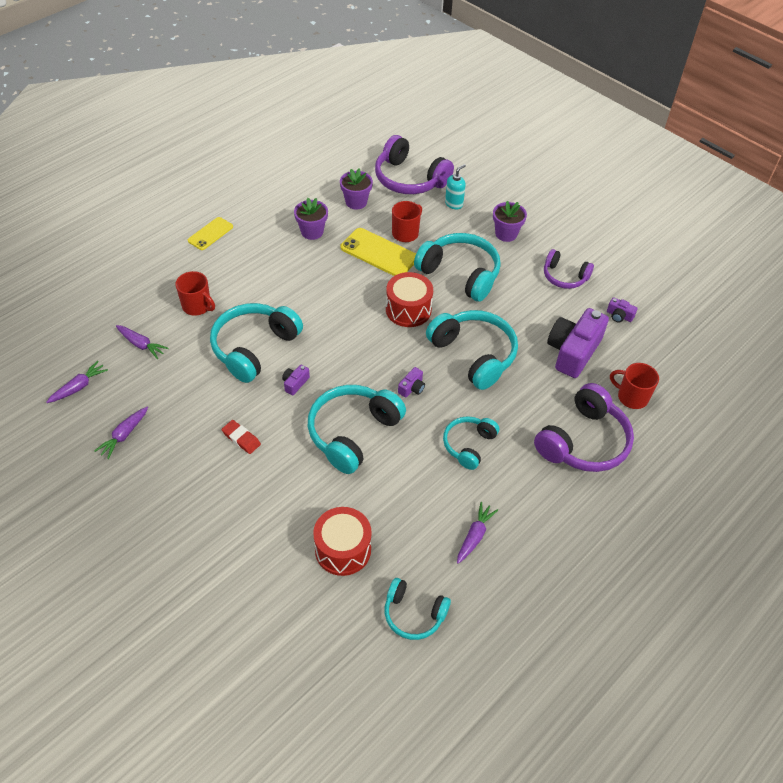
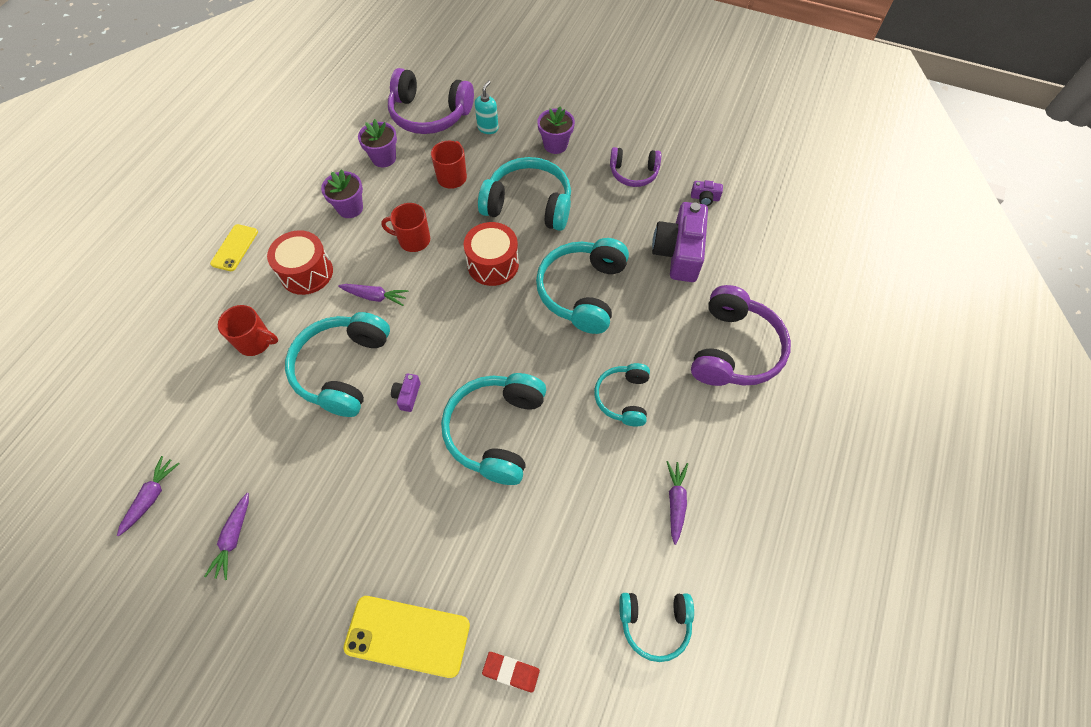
camera: 20 degrees left, 10 degrees up
purple carrot [116,325,169,359] -> purple carrot moved to [338,284,408,306]
red eraser [222,420,261,454] -> red eraser moved to [482,652,540,692]
red drum [313,507,372,576] -> red drum moved to [267,230,333,295]
yellow phone [341,228,416,276] -> yellow phone moved to [344,596,470,678]
purple camera [398,367,425,398] -> none
turquoise headphones [426,310,518,390] -> turquoise headphones turned 105 degrees counterclockwise [536,238,629,334]
red mug [610,363,659,409] -> red mug moved to [381,203,430,252]

